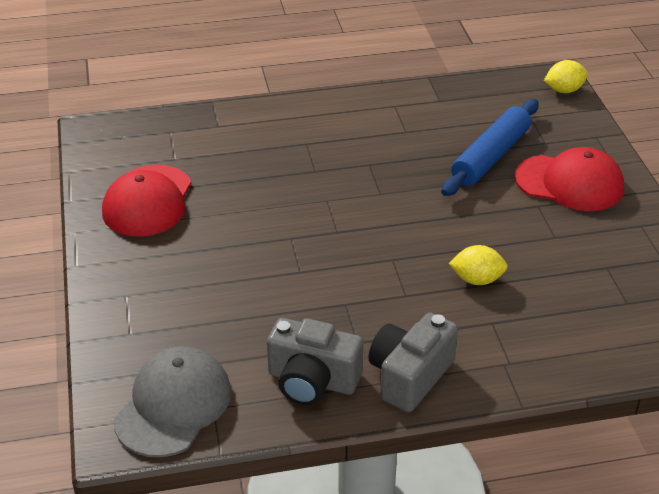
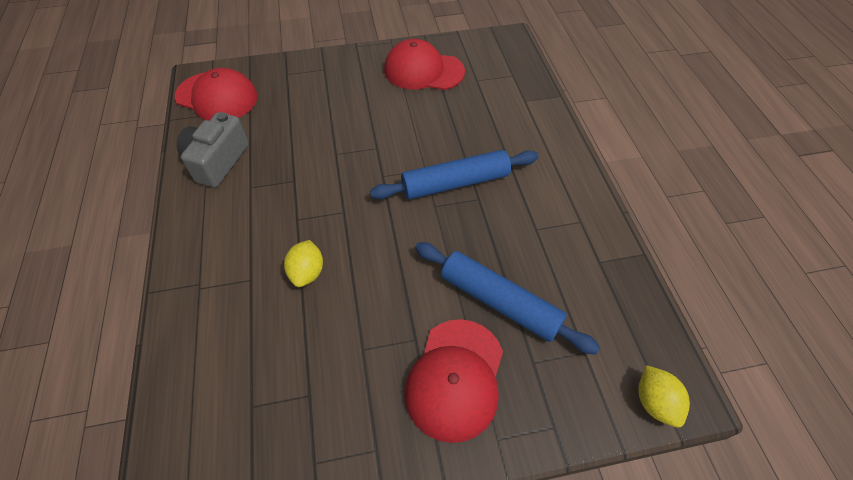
camera: 90 degrees right, 15 degrees up
grey cap [114,347,231,457] -> red cap [175,68,258,120]
grey camera [369,313,458,412] -> none
none -> blue rolling pin [370,150,539,200]

